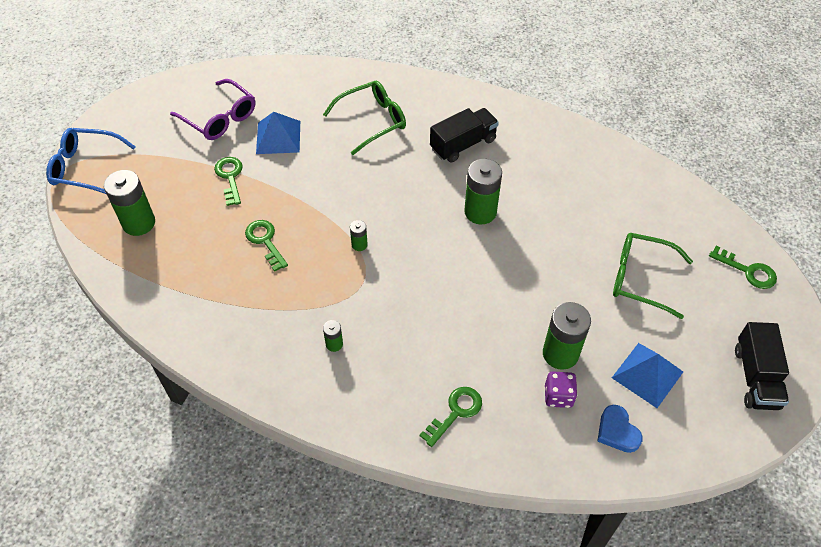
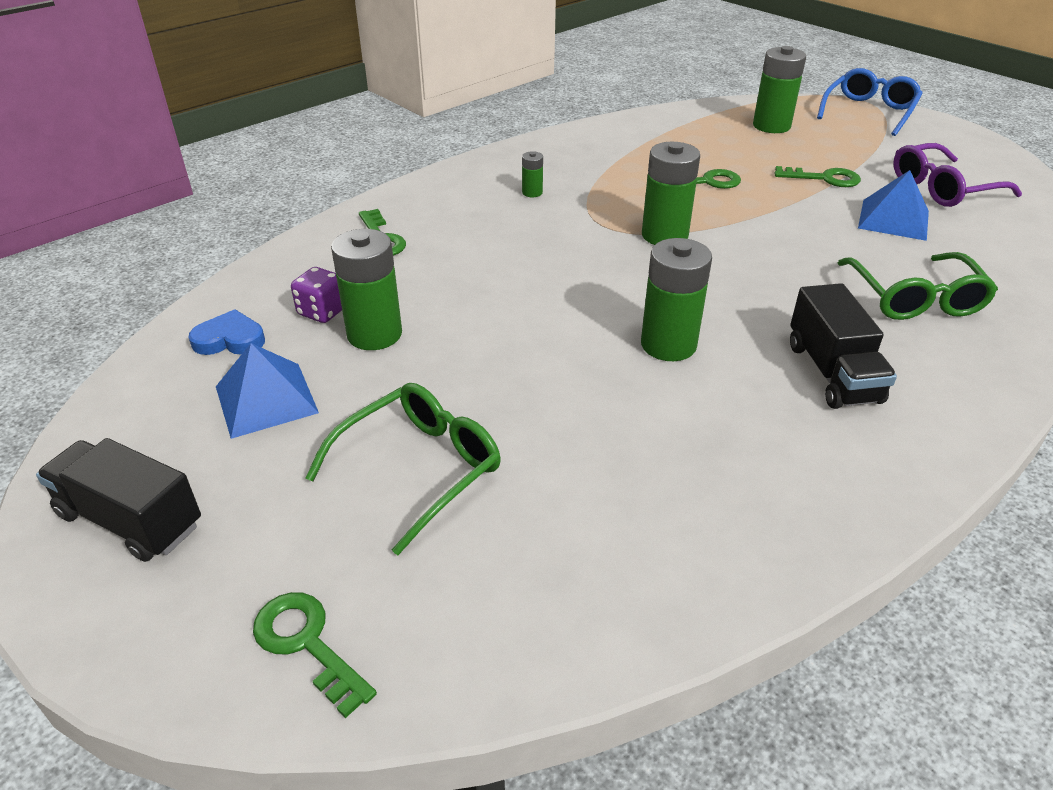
camera: 115 degrees right, 15 degrees down
green battery [350,220,368,251] -> green battery [642,142,700,245], size x2.08
green key [709,246,777,289] -> green key turned 75 degrees clockwise [253,592,377,718]

